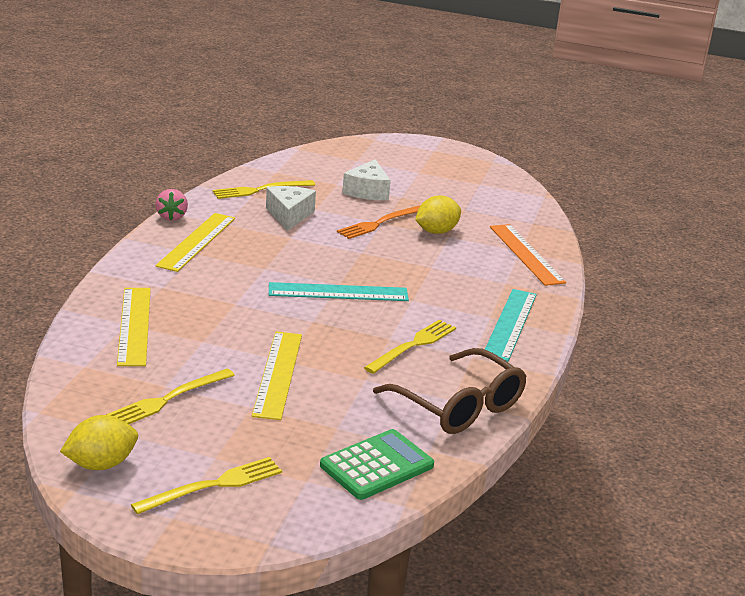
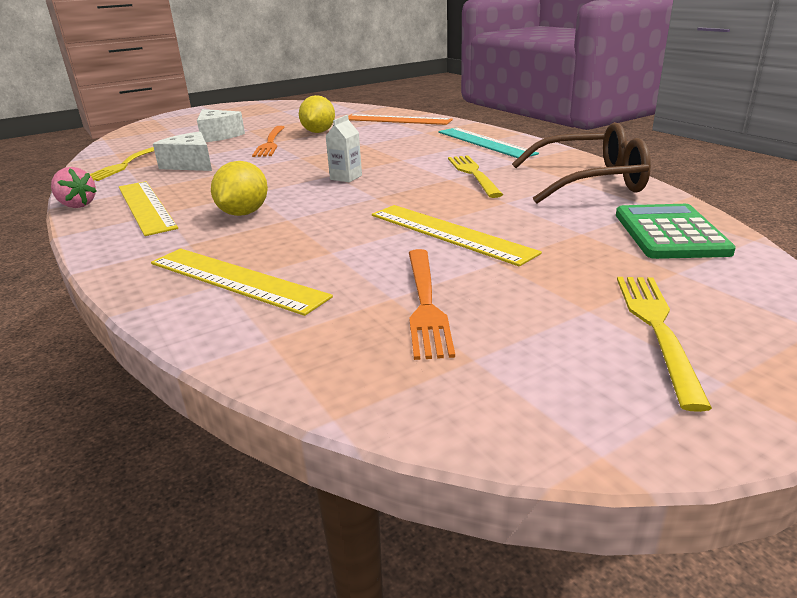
camera: 45 degrees left, 0 degrees up
yellow lemon [60,415,138,470] -> yellow lemon moved to [211,161,268,216]
yellow fork [106,369,235,424] -> orange fork [409,249,455,360]
turquoise ruler [269,282,409,301] -> white carton [325,115,362,182]

